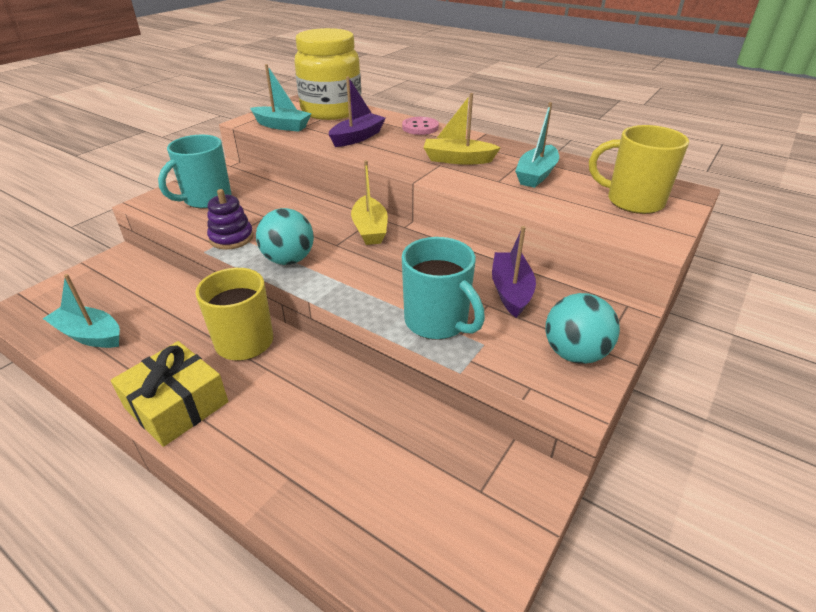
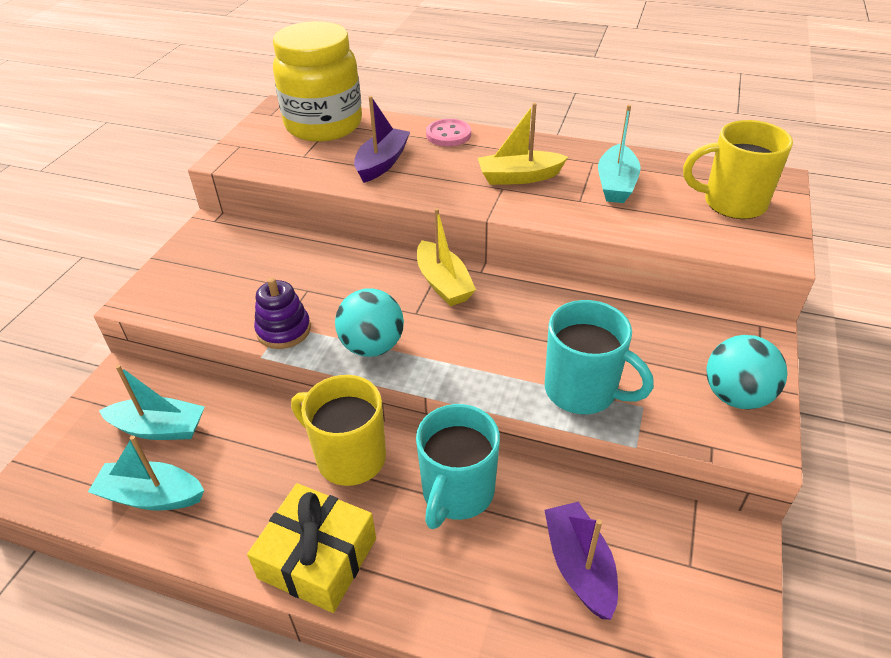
camera: 15 degrees left, 5 degrees up
turquoise mug [158,134,231,208] -> turquoise mug moved to [416,404,500,529]
turquoise boat [250,64,312,132] -> turquoise boat moved to [99,365,205,440]
purple boat [492,226,536,318] -> purple boat moved to [544,502,618,620]

